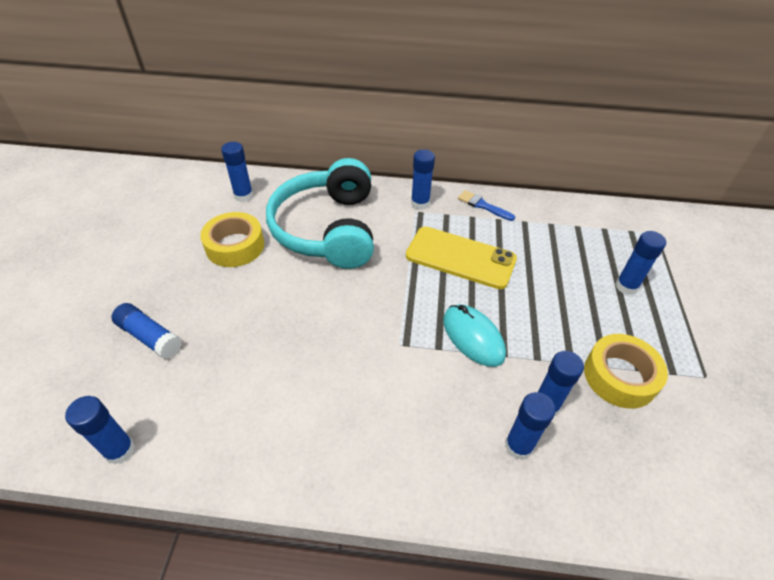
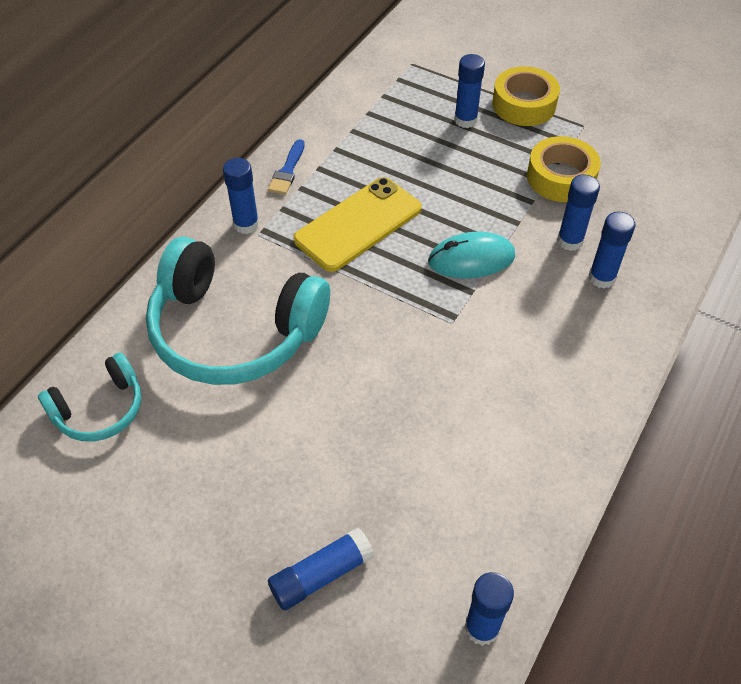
camera: 65 degrees left, 5 degrees up
yellow tape [200,212,264,267] -> yellow tape moved to [492,66,560,126]
blue glue stick [221,142,253,202] -> turquoise headphones [38,352,141,442]
blue brush [458,190,515,221] -> blue brush turned 45 degrees counterclockwise [268,139,305,195]

